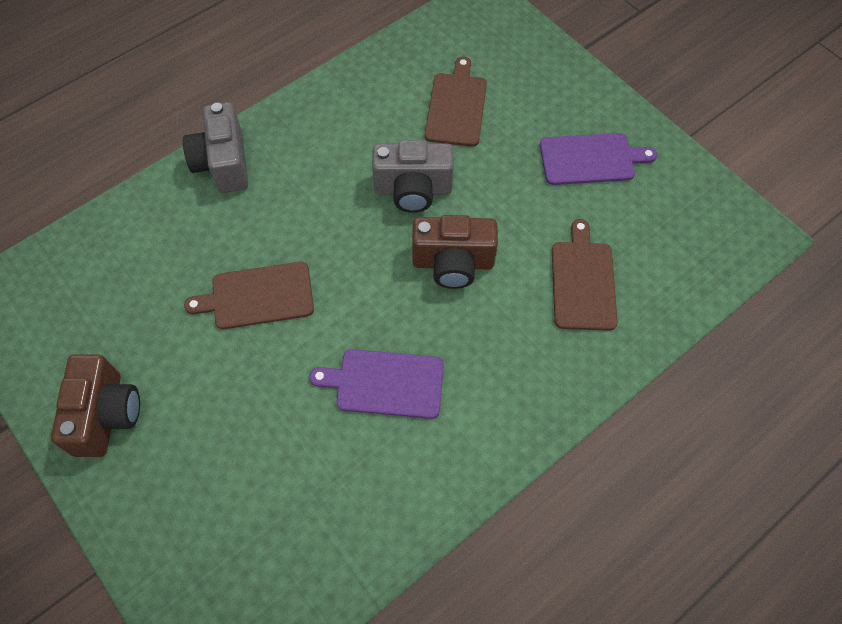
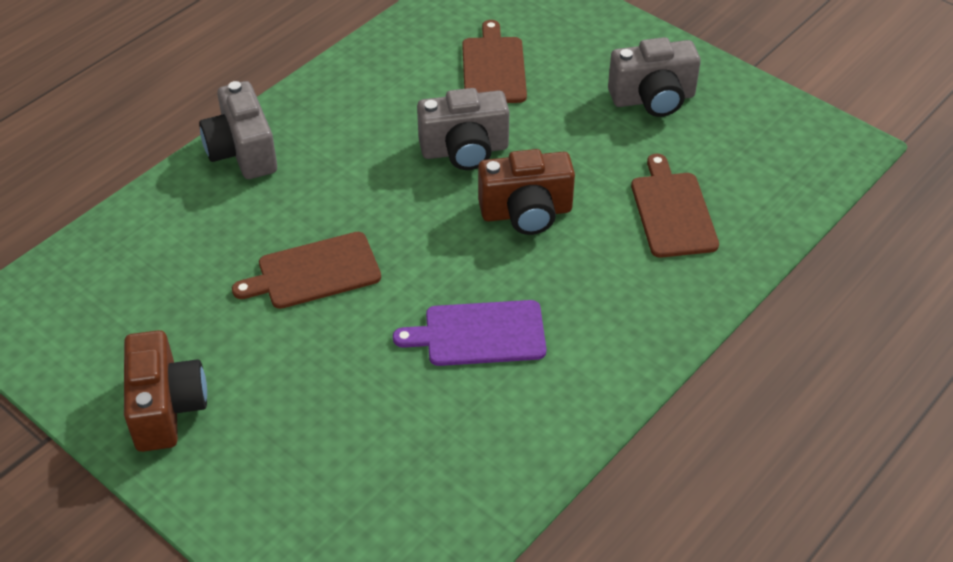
camera: 10 degrees left, 15 degrees down
purple cutting board [540,133,657,185] -> grey camera [608,37,701,117]

